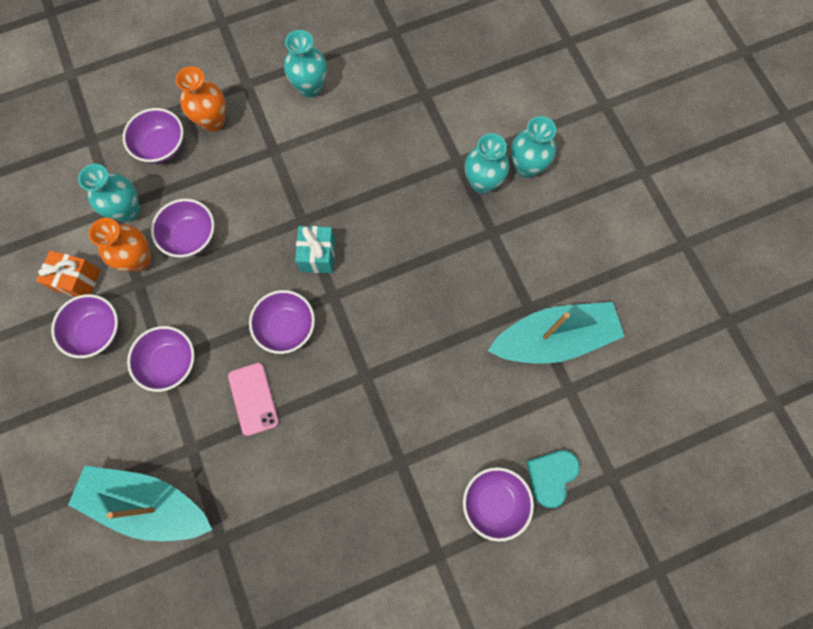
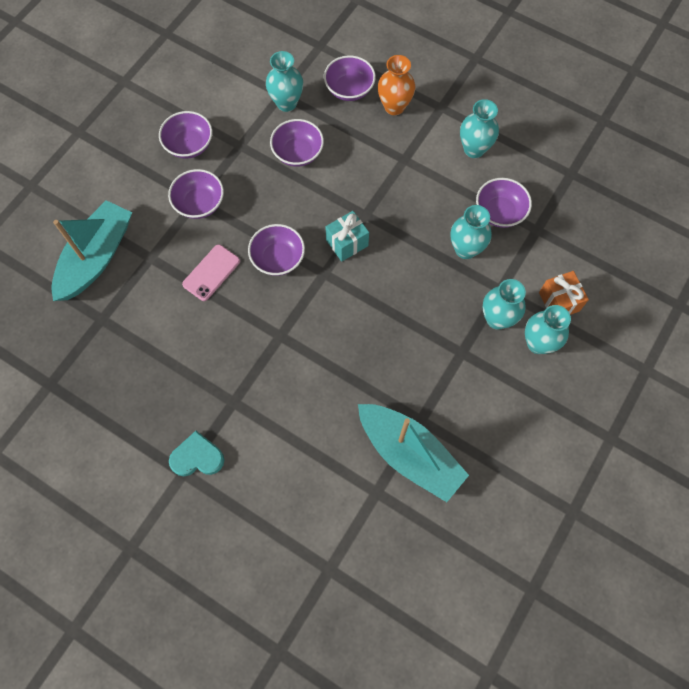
camera: 55 degrees right, 5 degrees down
orange gift [36,251,101,297] -> orange gift moved to [539,271,589,315]
turquoise boat [68,466,212,541] -> turquoise boat turned 45 degrees clockwise [51,200,132,301]
orange vase [89,218,151,271] -> none
purple bowl [463,467,534,542] -> purple bowl moved to [476,178,532,228]
turquoise heart [526,450,580,508] -> turquoise heart moved to [169,431,224,476]
none -> turquoise vase [450,205,492,259]

